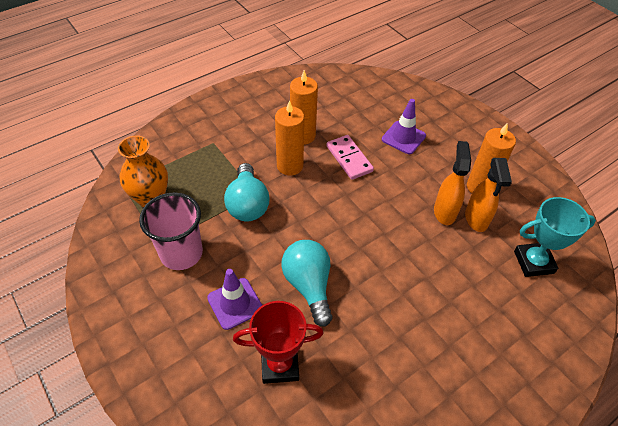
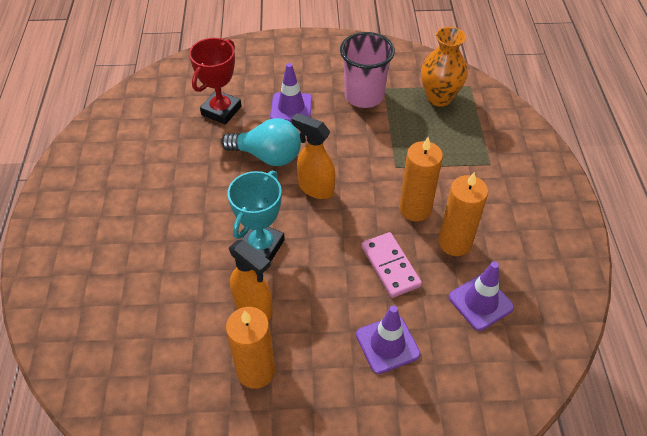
camera: 125 degrees right, 0 degrees up
turquoise light bulb [224,163,269,221] -> none
pink domino [327,135,374,180] -> pink domino turned 60 degrees clockwise [361,232,422,298]
orange spray bottle [465,158,512,232] -> orange spray bottle moved to [291,113,335,199]
turquoise trophy [514,197,596,277] -> turquoise trophy moved to [228,171,285,262]
none -> purple traffic cone [449,262,514,331]

